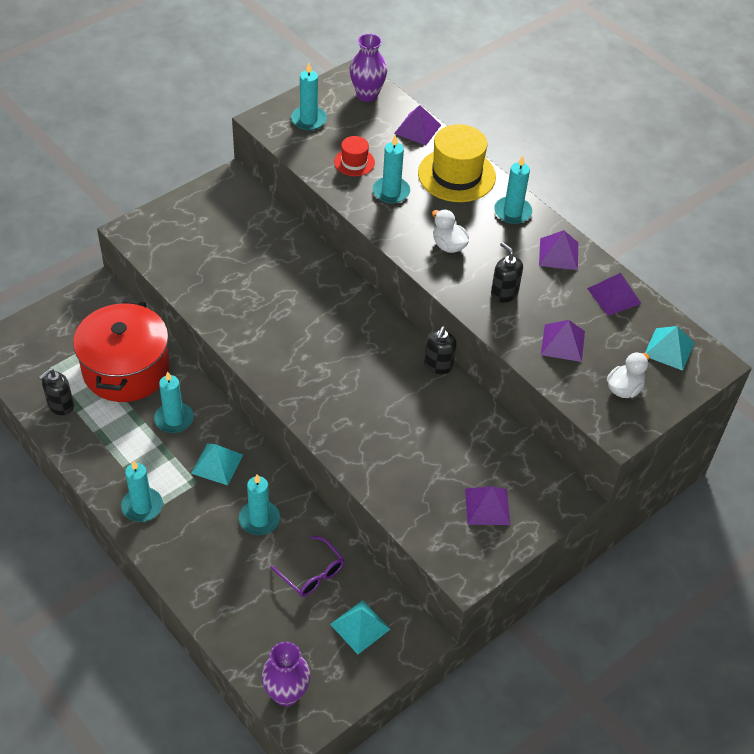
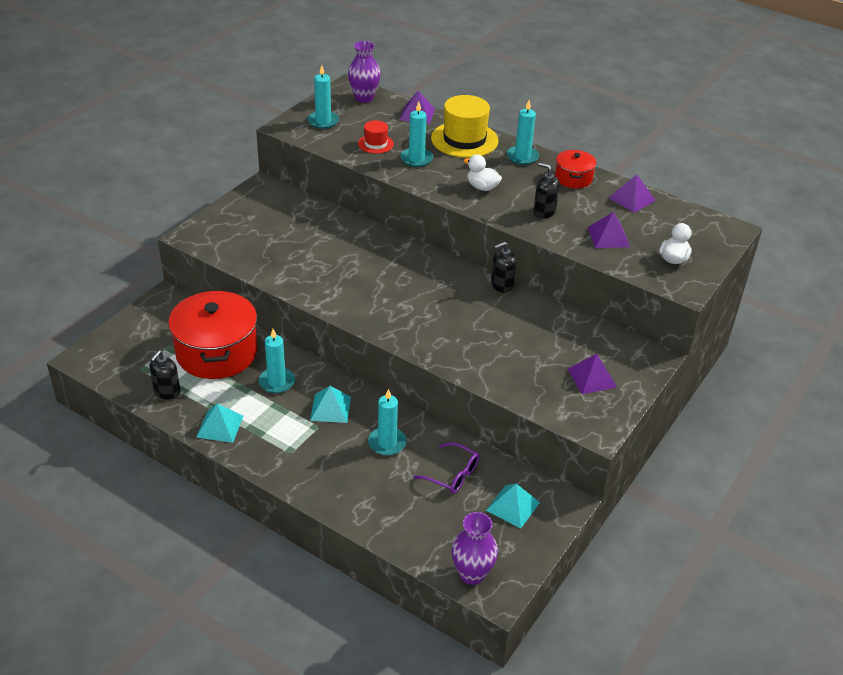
camera: 15 degrees left, 10 degrees down
turquoise candle [121,460,163,522] -> none
black soap dispenser [424,326,457,374] -> black soap dispenser turned 60 degrees clockwise [491,242,516,293]
purple pyramid [539,230,578,270] -> red pot [555,150,597,189]
turquoise pyramid [645,326,695,371] -> turquoise pyramid moved to [196,404,243,443]

